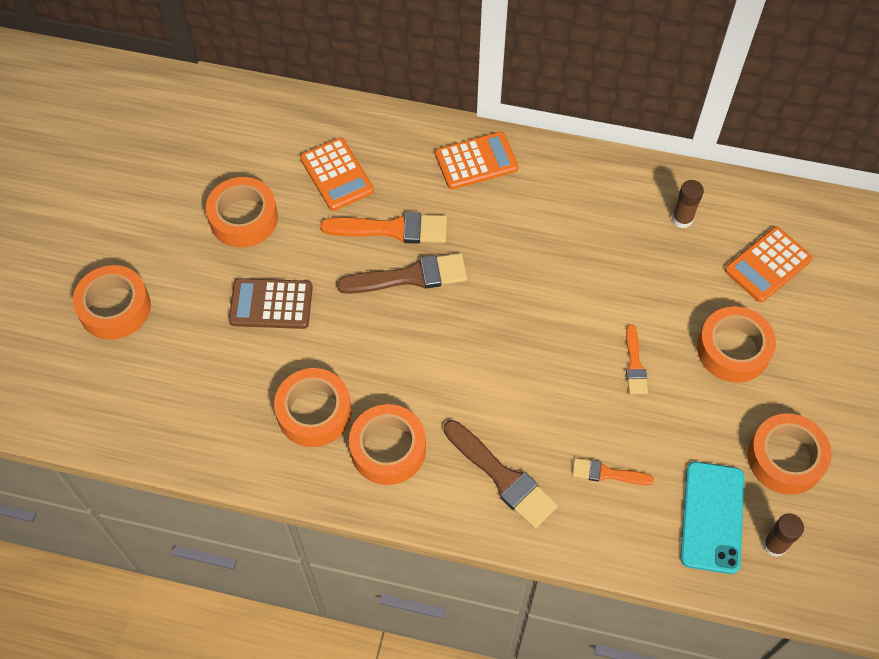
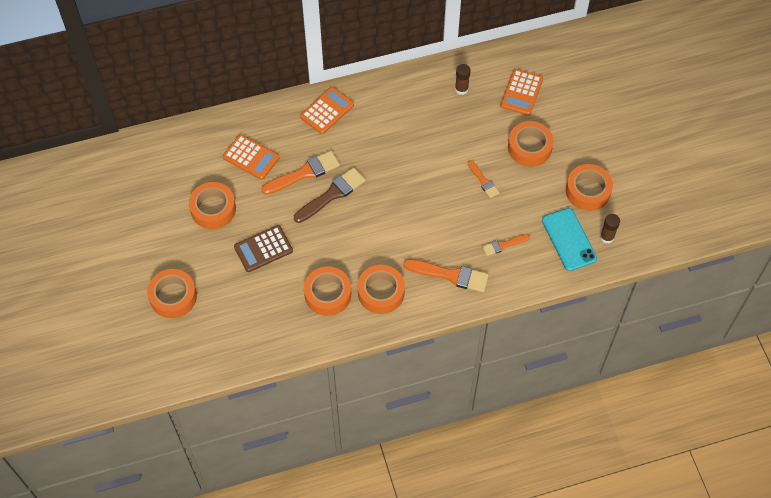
camera: 30 degrees left, 0 degrees up
brown brush [444,420,558,529] -> orange brush [403,259,489,292]

